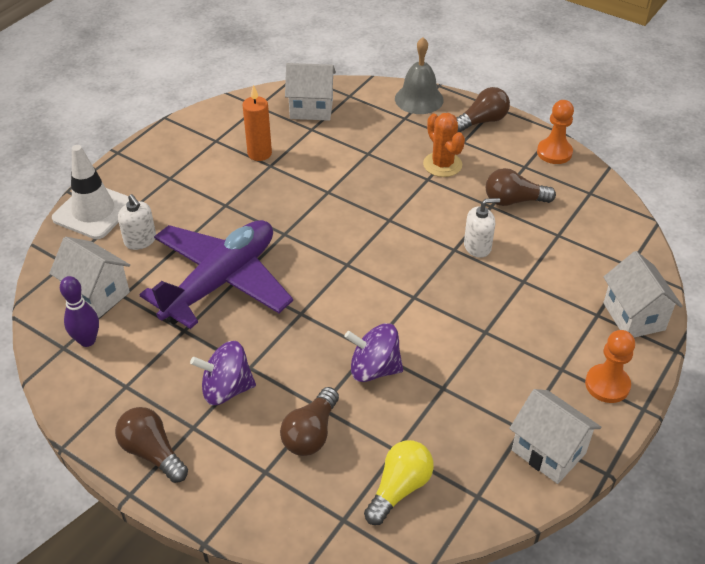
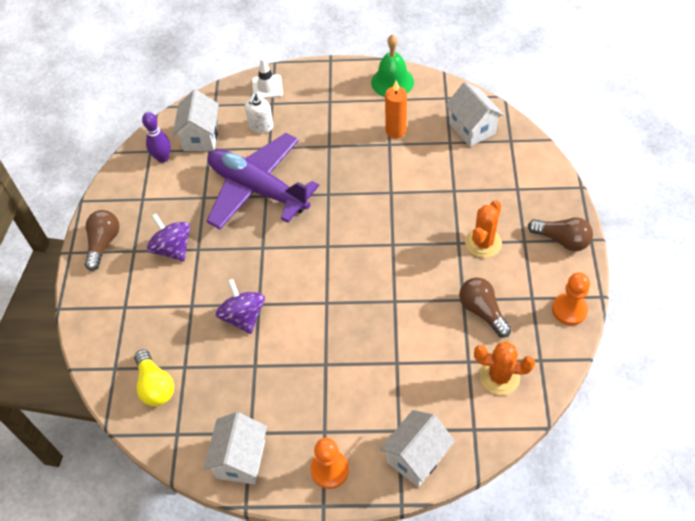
camera: 60 degrees right, 10 degrees up
white traffic cone [52,145,129,239] -> white traffic cone [252,57,283,99], size x0.61
purple plane [140,220,293,329] -> purple plane turned 150 degrees counterclockwise [207,133,319,229]
brown light bulb [280,387,339,456] -> none
yellow light bulb [364,440,434,525] -> yellow light bulb turned 60 degrees clockwise [134,349,174,406]
grey bell [395,37,444,114] -> none
white soap dispenser [464,198,500,258] -> none
none -> green bell [371,34,414,97]
none -> orange cactus [474,341,535,395]

